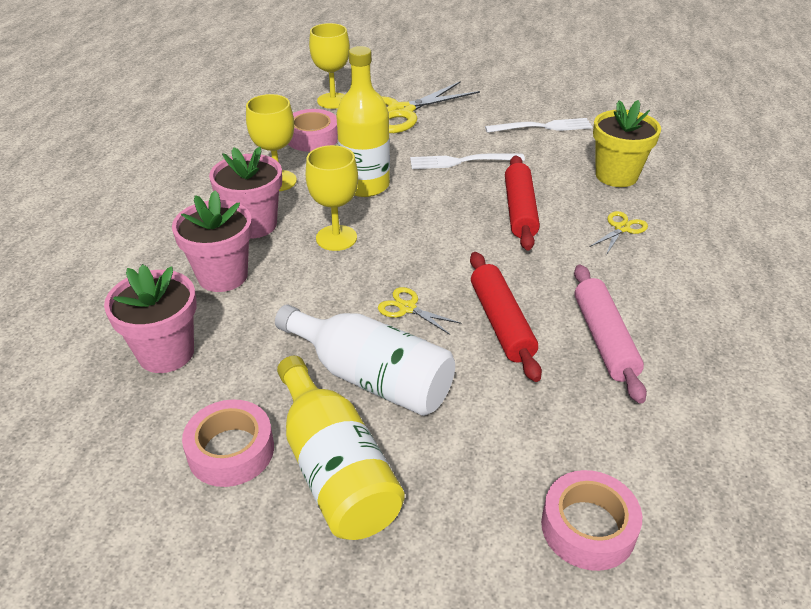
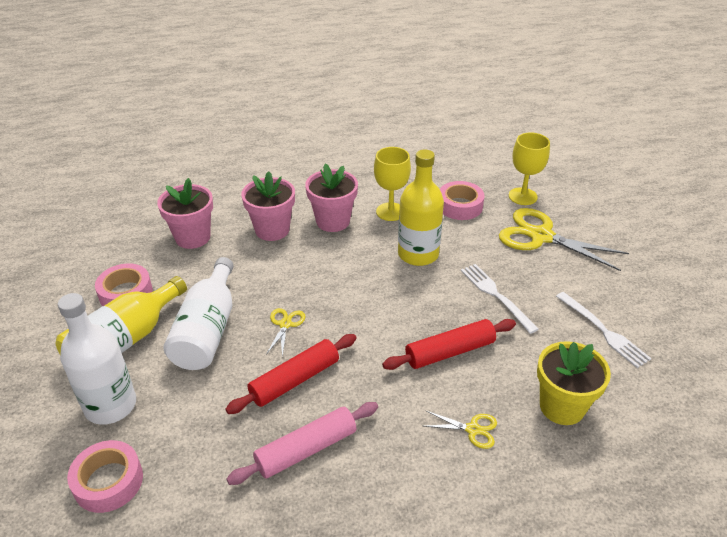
camera: 65 degrees right, 0 degrees up
yellow goblet [306,145,358,251] -> none
none -> white bottle [58,293,136,425]

